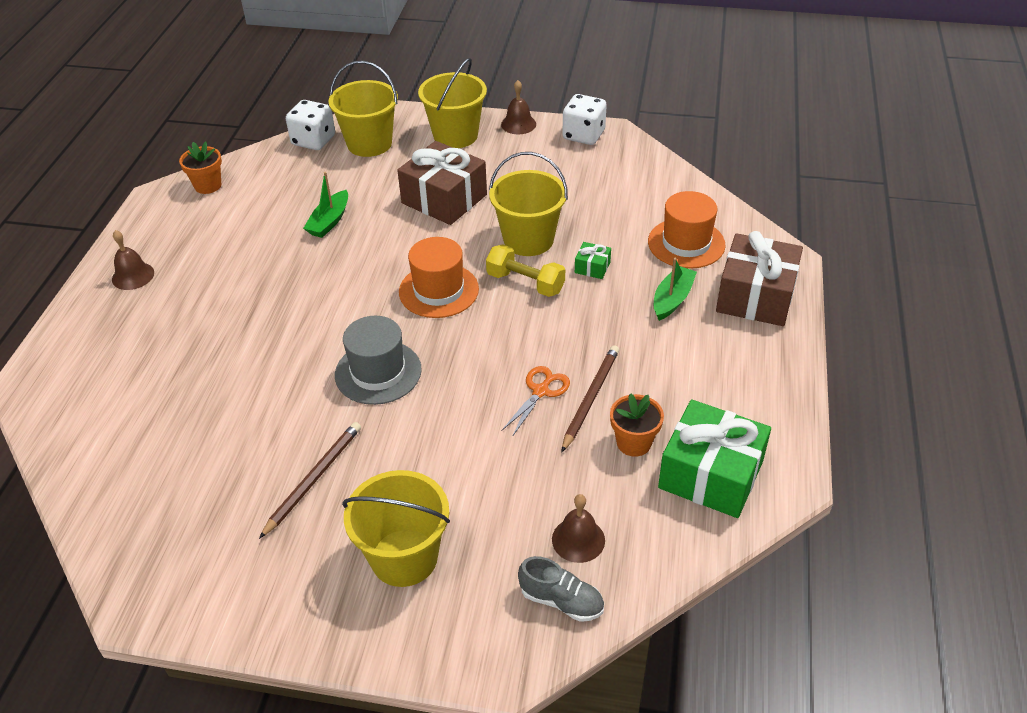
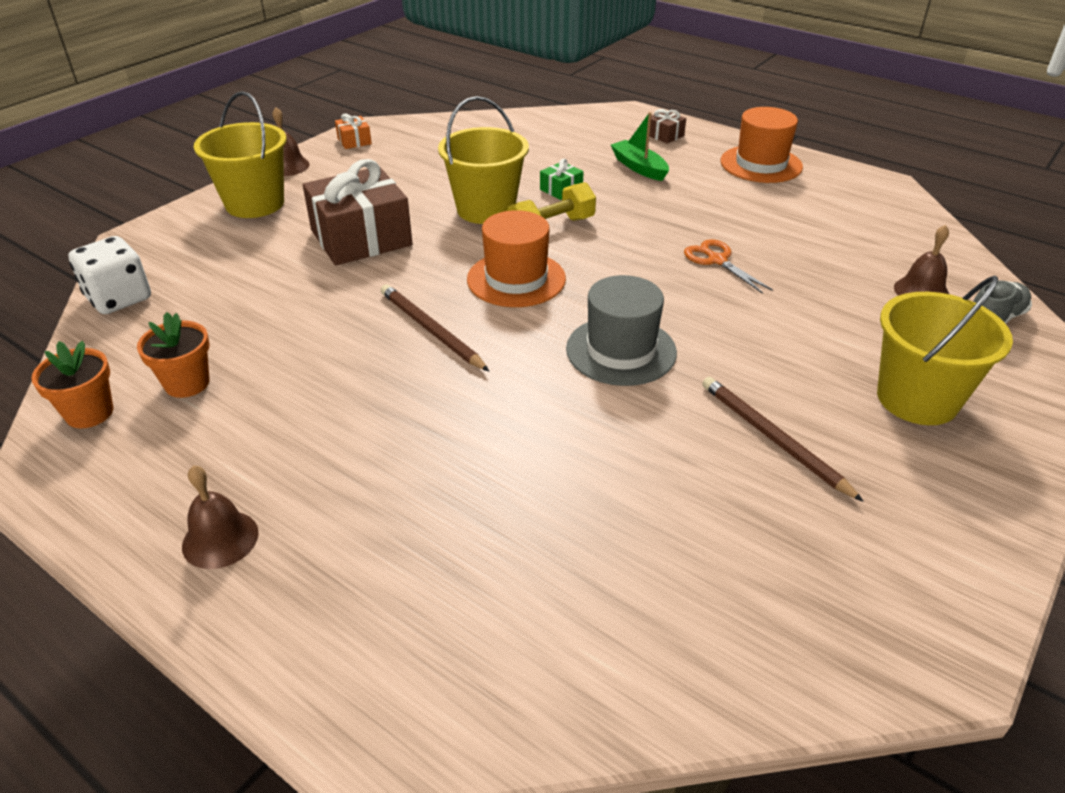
camera: 65 degrees left, 5 degrees down
green boat [303,172,348,238] -> none
yellow bucket [328,61,398,157] -> none
brown pencil [561,345,619,452] -> brown pencil moved to [381,284,489,371]
white dice [562,94,607,145] -> orange gift [335,114,372,149]
orange flower pot [610,393,664,457] -> orange flower pot moved to [137,312,210,398]
orange hat [648,191,726,269] -> orange hat moved to [721,107,803,183]
green gift [658,399,771,518] -> none
brown gift [716,231,803,326] -> brown gift [649,109,686,144], size x0.43

